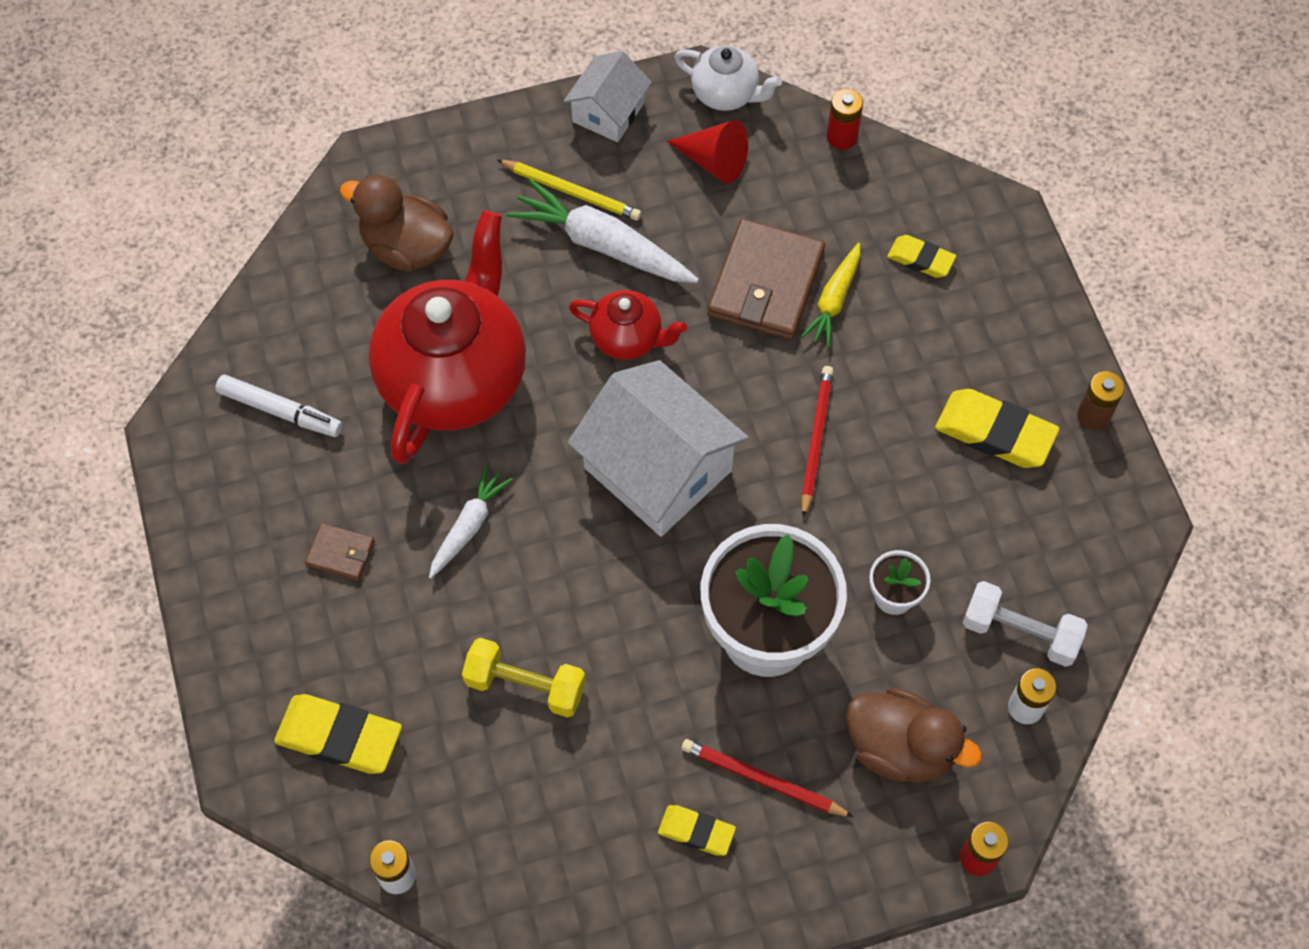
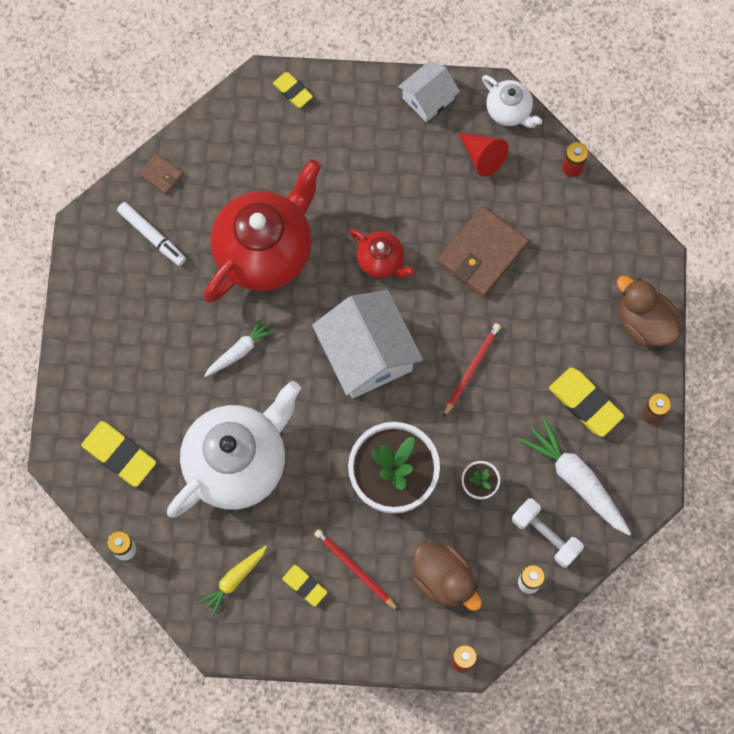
camera: 20 degrees right, 10 degrees up
brown wallet [305,523,375,580] -> brown wallet moved to [139,153,183,195]
brown duck [340,174,453,272] -> brown duck moved to [617,276,681,347]
yellow dumbbell [462,638,586,717] -> white teapot [167,381,301,518]
yellow pencil [497,159,641,221] -> none
white carrot [506,179,699,283] -> white carrot moved to [519,418,631,536]
yellow carrot [801,243,860,347] -> yellow carrot moved to [198,546,267,617]
yellow eraser [887,235,956,278] -> yellow eraser moved to [273,72,313,108]

